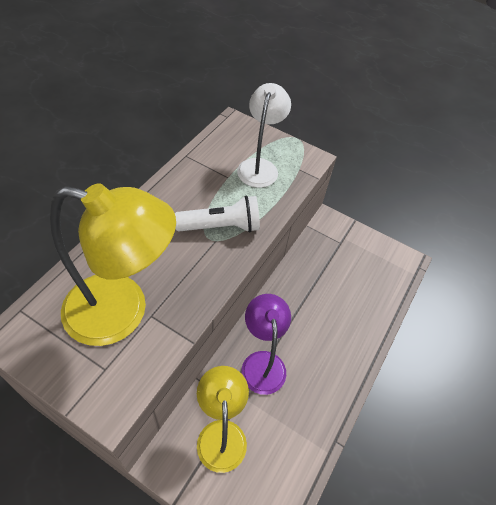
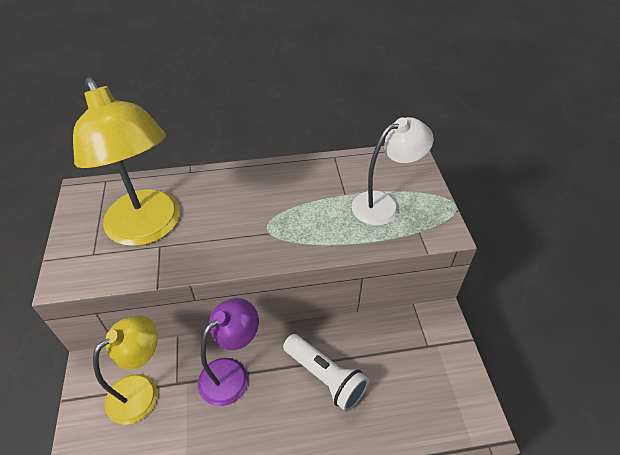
camera: 55 degrees right, 5 degrees down
white flashlight [175,195,260,233] -> white flashlight moved to [283,334,369,412]

